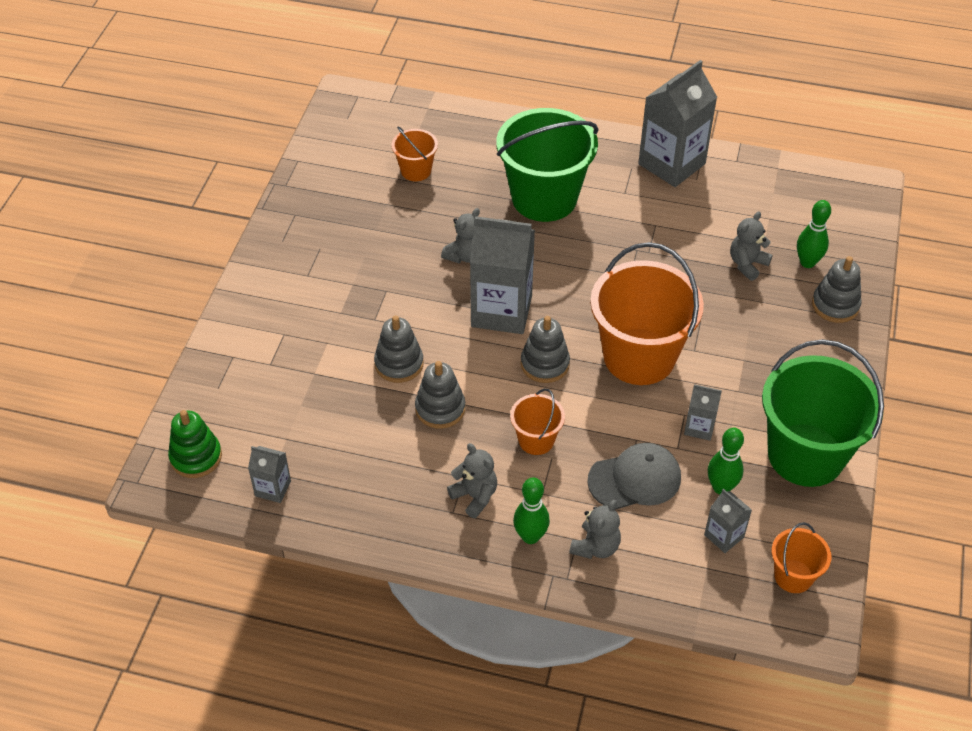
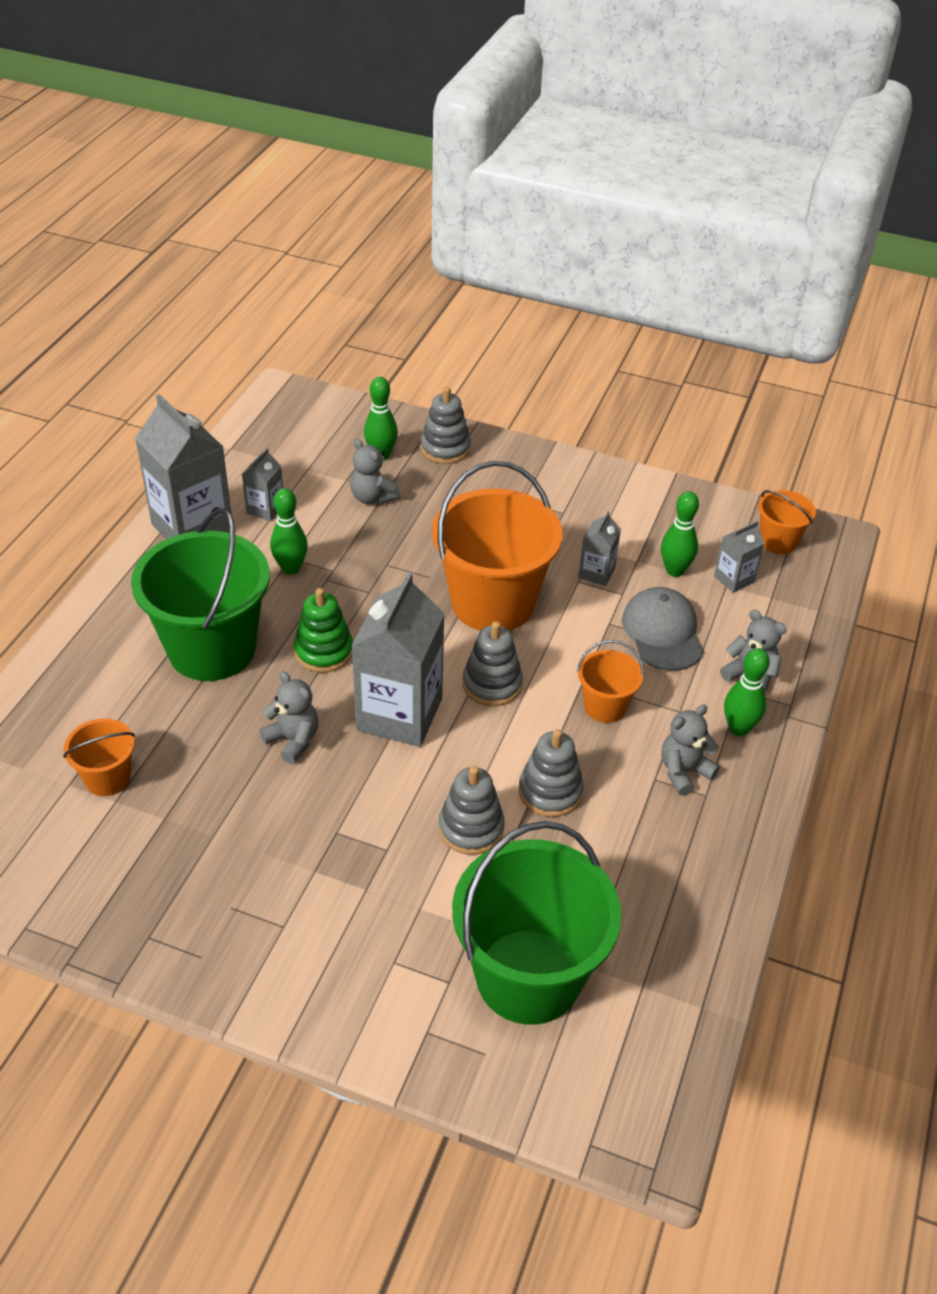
camera: 85 degrees left, 5 degrees down
green stacking toy [168,410,222,478] -> green stacking toy moved to [294,588,353,673]
grey carton [248,446,291,503] -> grey carton moved to [242,448,283,521]
green bucket [762,339,884,487] -> green bucket moved to [452,821,622,1025]
none -> green bowling pin [270,488,308,575]

